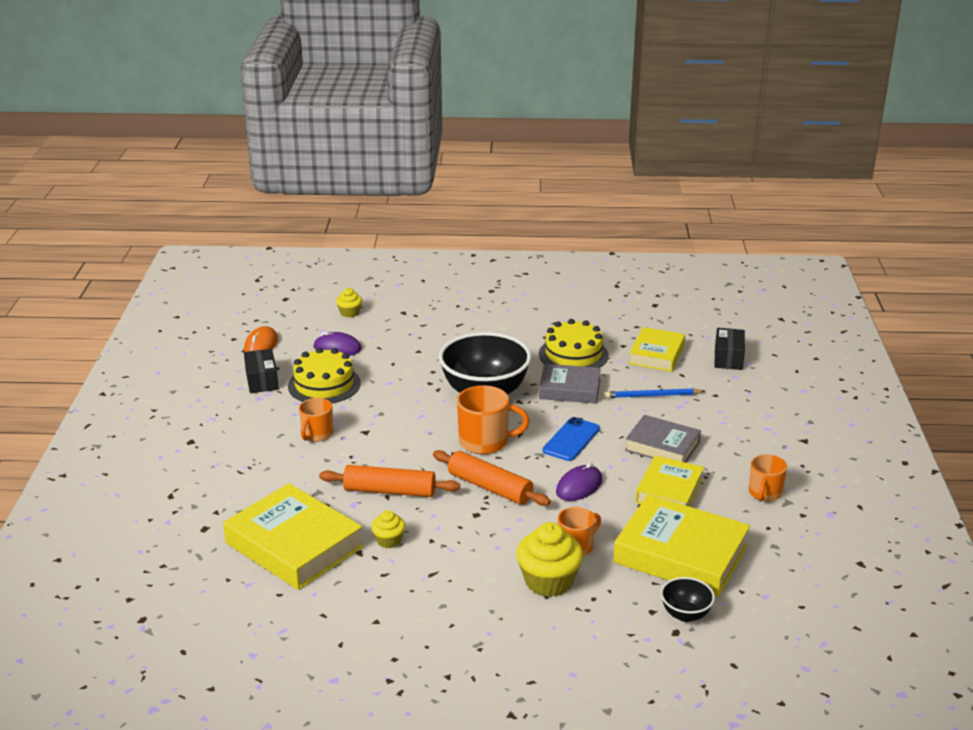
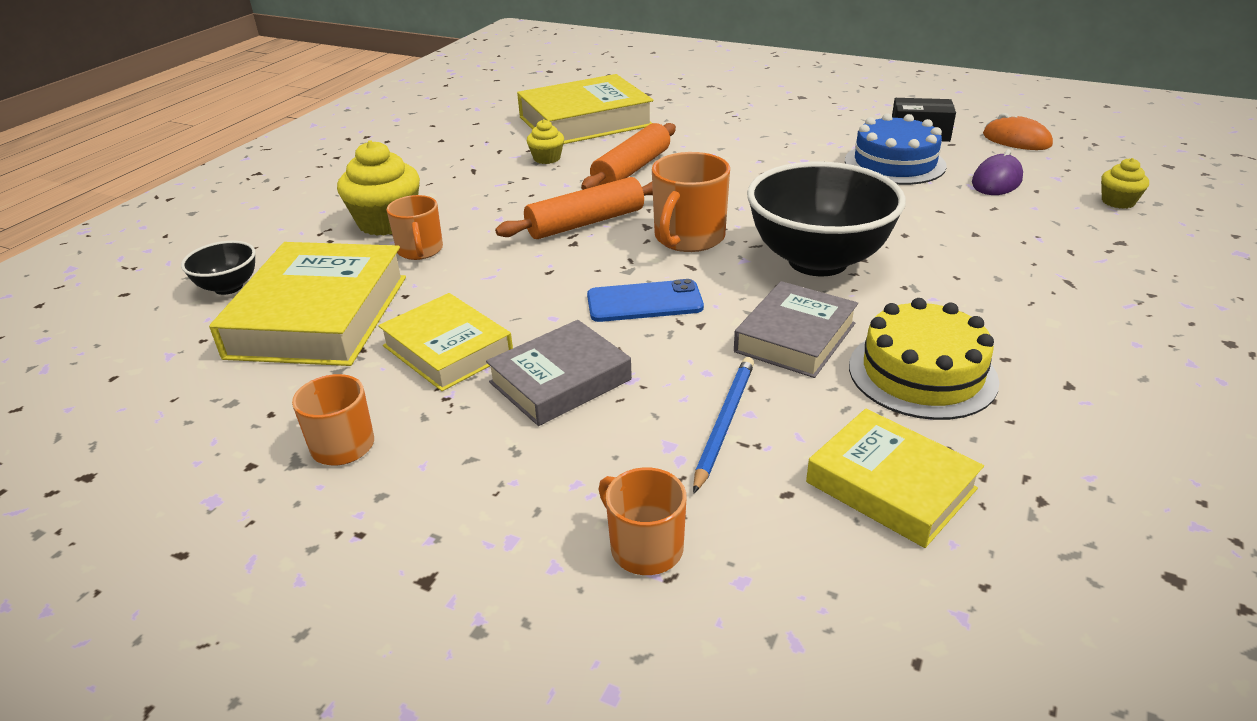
camera: 115 degrees right, 5 degrees up
yellow cake [288,347,361,403] -> blue cake [845,113,947,185]
orange mug [299,398,333,442] -> orange mug moved to [598,467,686,575]
blue phone [543,417,600,461] -> blue phone turned 60 degrees counterclockwise [587,279,704,322]
purple mouse [556,463,602,501] -> none
yellow book [613,494,750,597] -> yellow book turned 45 degrees counterclockwise [209,242,406,366]
black box [714,328,745,370] -> none

